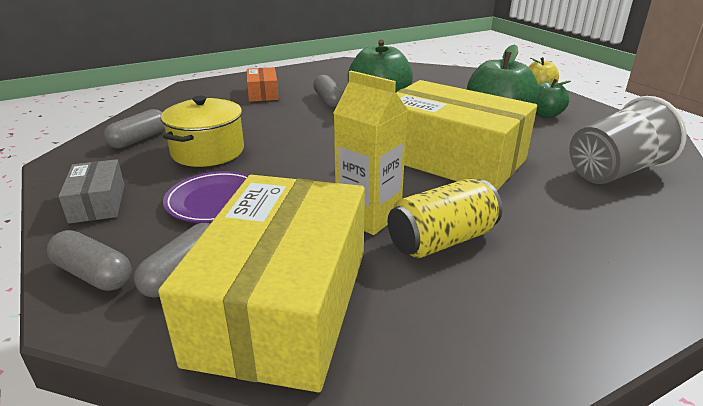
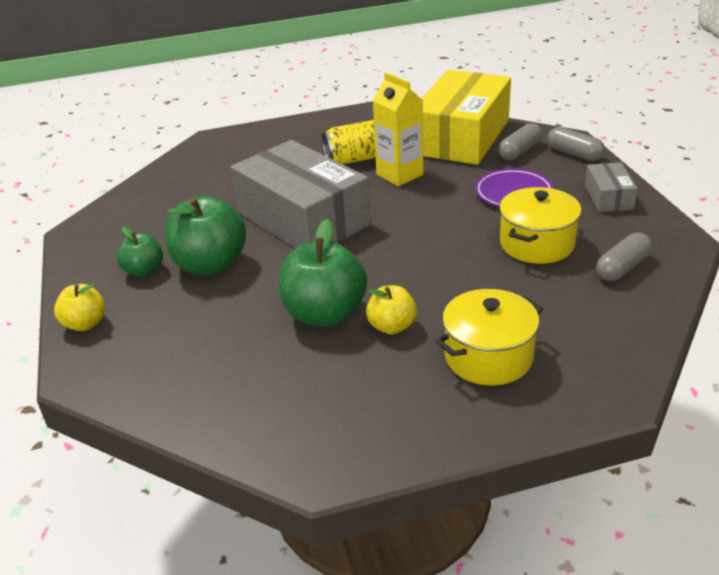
camera: 165 degrees left, 5 degrees up
orange box [247,67,279,102] -> yellow pot [436,289,543,386]
grey capsule [313,75,343,108] -> yellow apple [366,285,417,335]
yellow box [396,80,537,190] -> grey box [230,140,371,248]
grey cup [569,96,687,184] -> none

